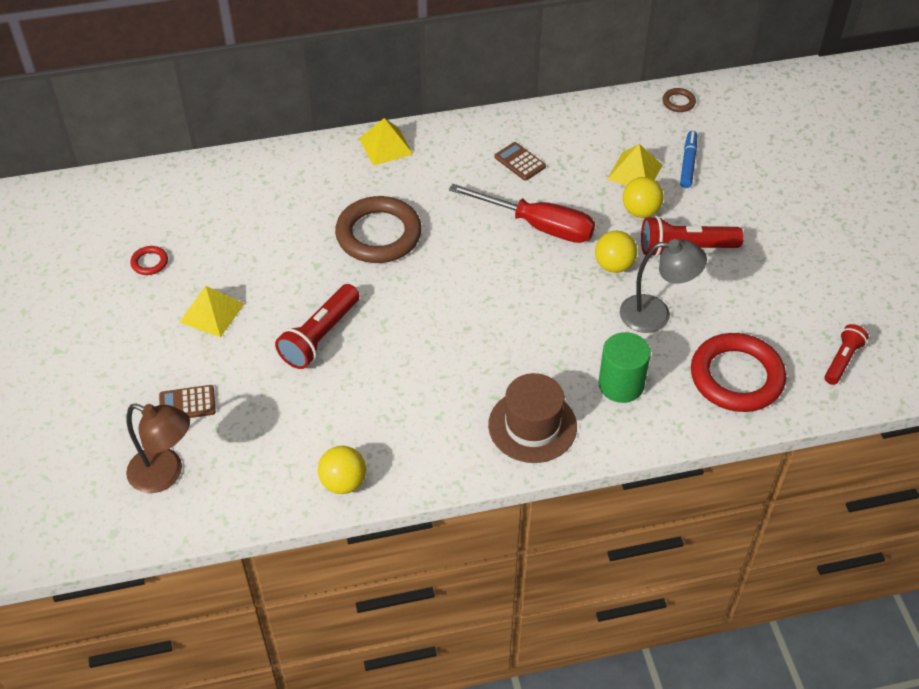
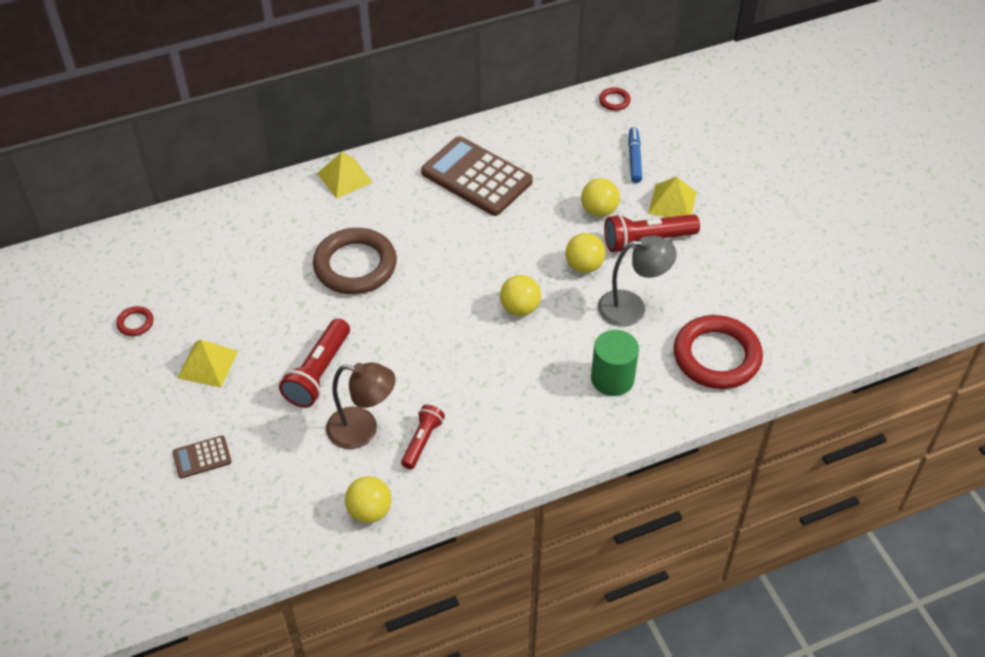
camera: 10 degrees left, 0 degrees up
brown lamp [126,403,190,493] -> brown lamp moved to [326,362,396,449]
red screwdriver [449,184,595,243] -> none
brown hat [488,373,577,463] -> none
brown calculator [495,142,546,181] -> brown calculator [421,136,533,216], size x2.19
yellow pyramid [607,144,662,186] -> yellow pyramid moved to [648,177,697,217]
brown ring [662,88,696,112] -> red ring [599,87,631,111]
red flashlight [824,324,869,385] -> red flashlight moved to [401,405,445,469]
none -> yellow ball [500,275,541,316]

